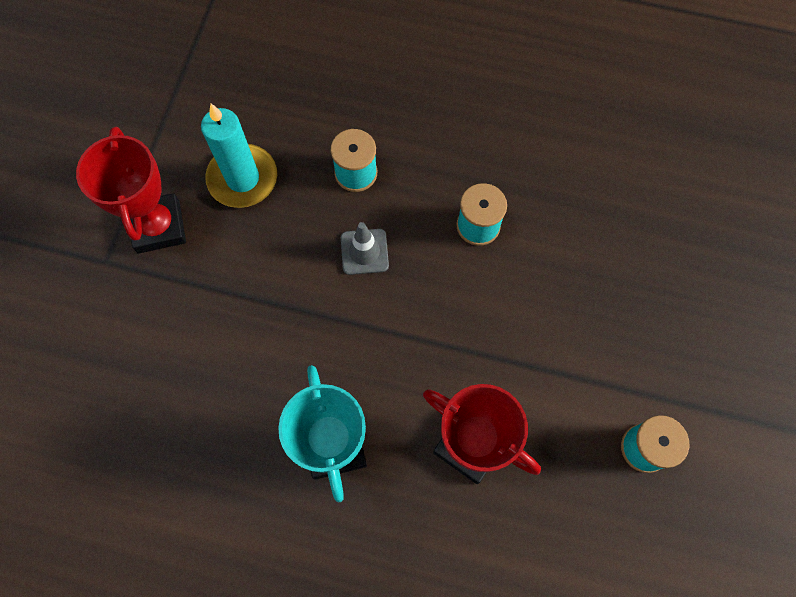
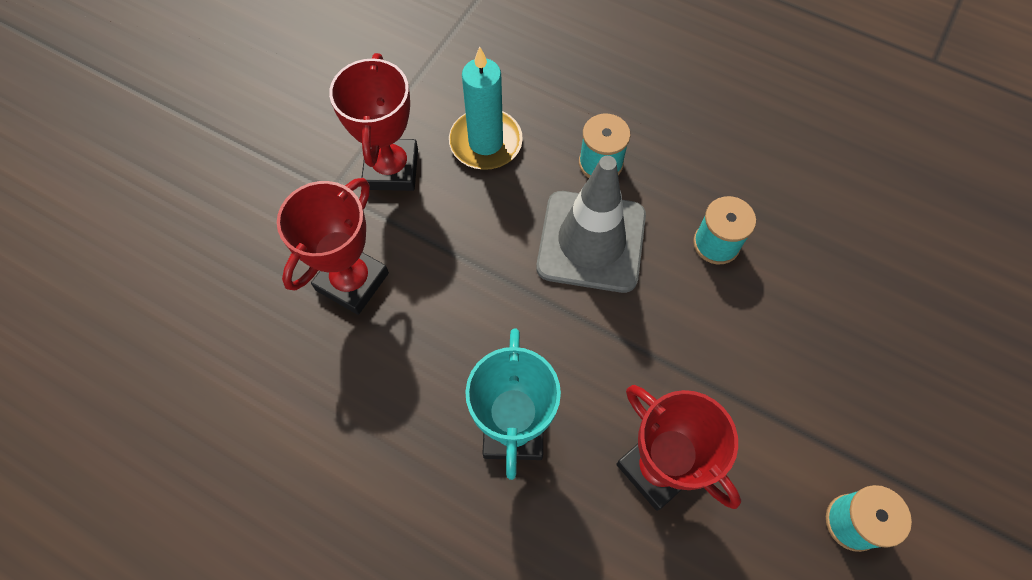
camera: 15 degrees right, 5 degrees down
grey traffic cone [341,222,389,275] -> grey traffic cone [536,156,646,293], size x2.06
none -> red trophy [277,178,389,315]

